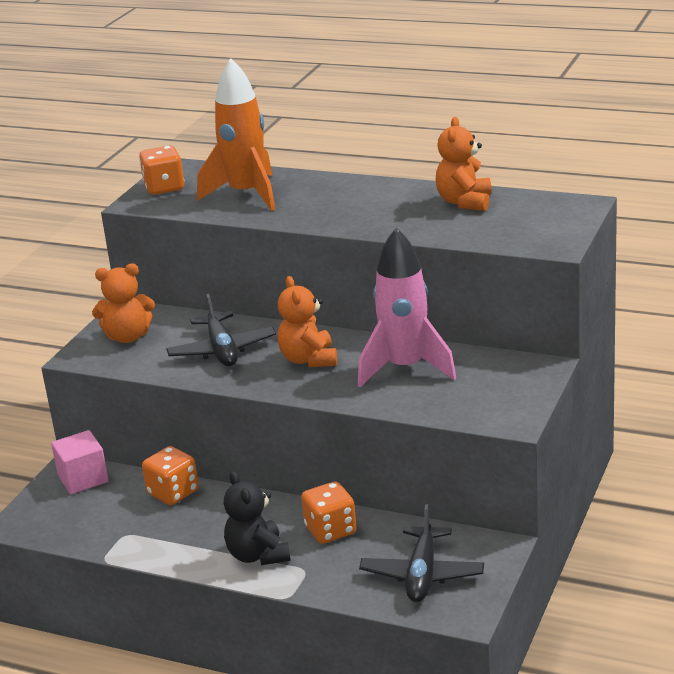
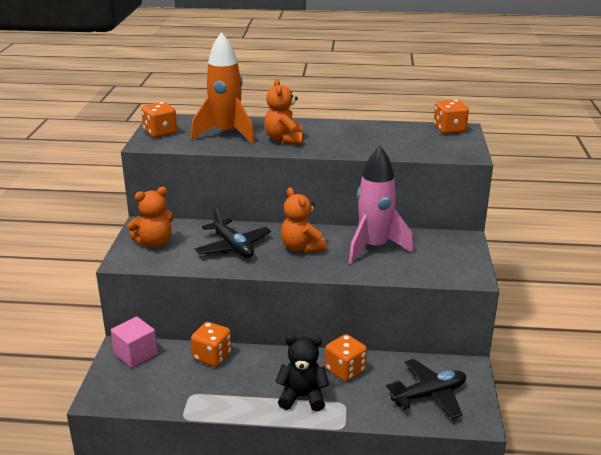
camera: 20 degrees left, 0 degrees up
black teddy bear [224,471,291,565] -> black teddy bear turned 135 degrees clockwise [275,335,329,411]
black plane [359,504,484,602] -> black plane turned 105 degrees counterclockwise [386,359,466,419]
orange teddy bear [436,117,492,211] -> orange teddy bear moved to [264,79,304,145]
none -> orange dice [434,99,469,134]

